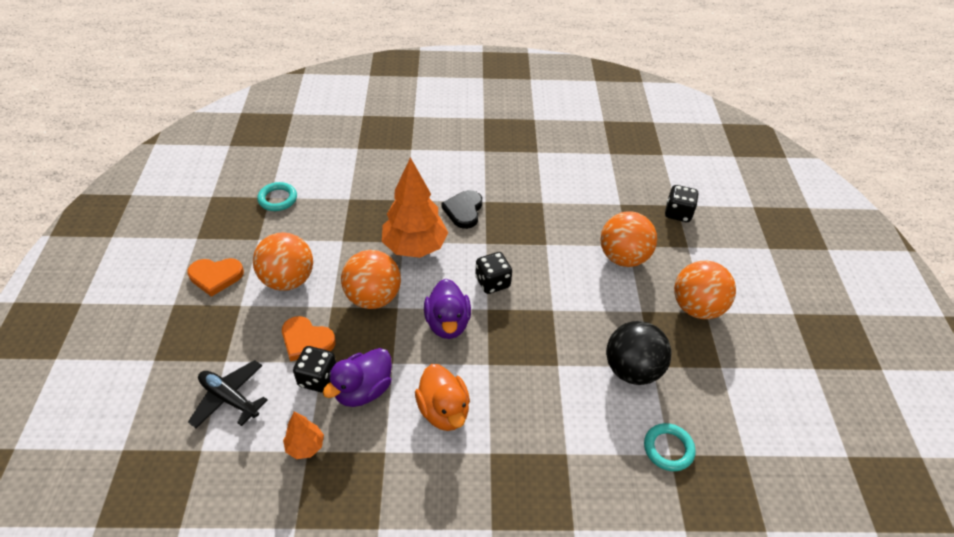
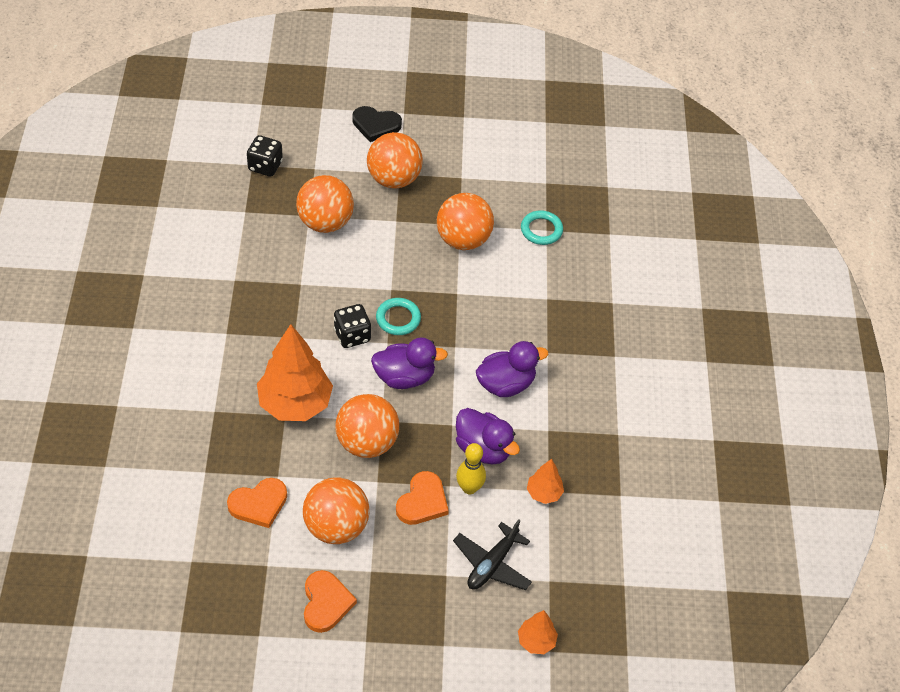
camera: 90 degrees left, 5 degrees up
turquoise ring [257,182,297,211] -> turquoise ring moved to [376,298,421,335]
black dice [293,346,336,393] -> yellow bowling pin [456,443,486,494]
orange duck [415,364,470,431] -> purple duck [476,341,548,397]
black heart [441,190,482,229] -> black heart moved to [352,106,402,142]
black ball [606,321,672,385] -> orange ball [437,193,494,250]
none -> orange heart [227,478,287,528]
none -> orange tree [518,610,558,654]

